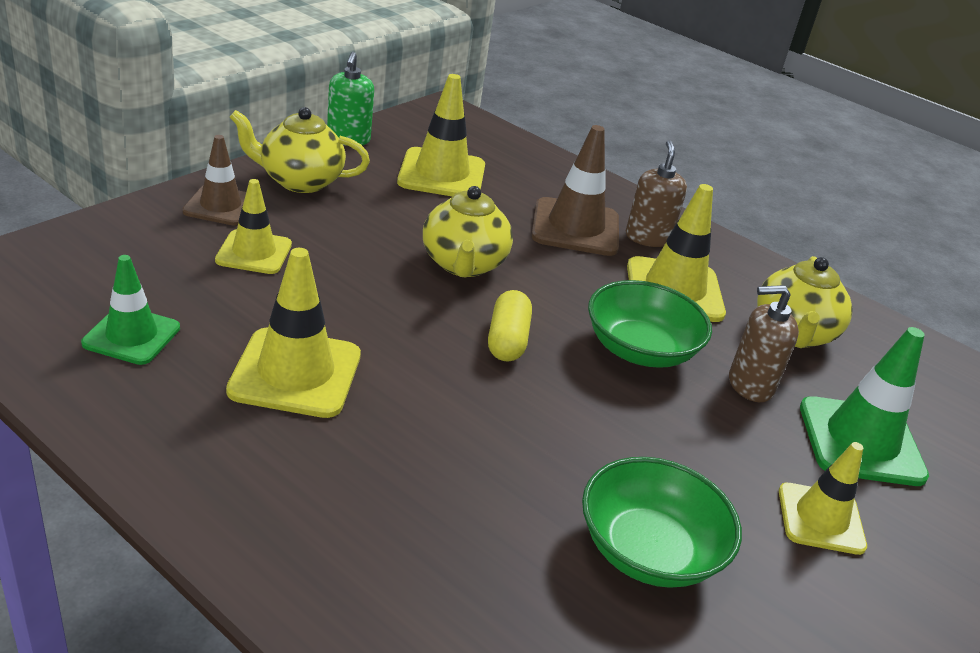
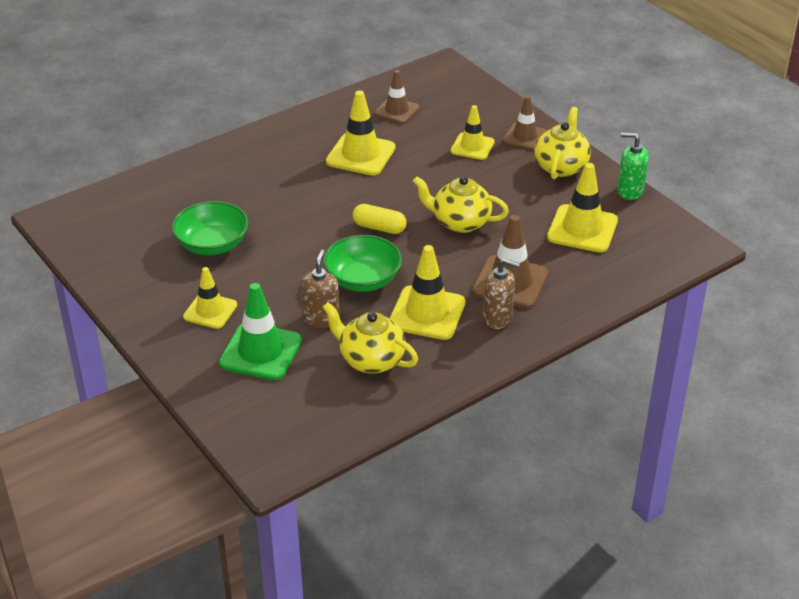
camera: 110 degrees right, 5 degrees up
green traffic cone [81,255,180,365] -> brown traffic cone [374,70,420,124]

